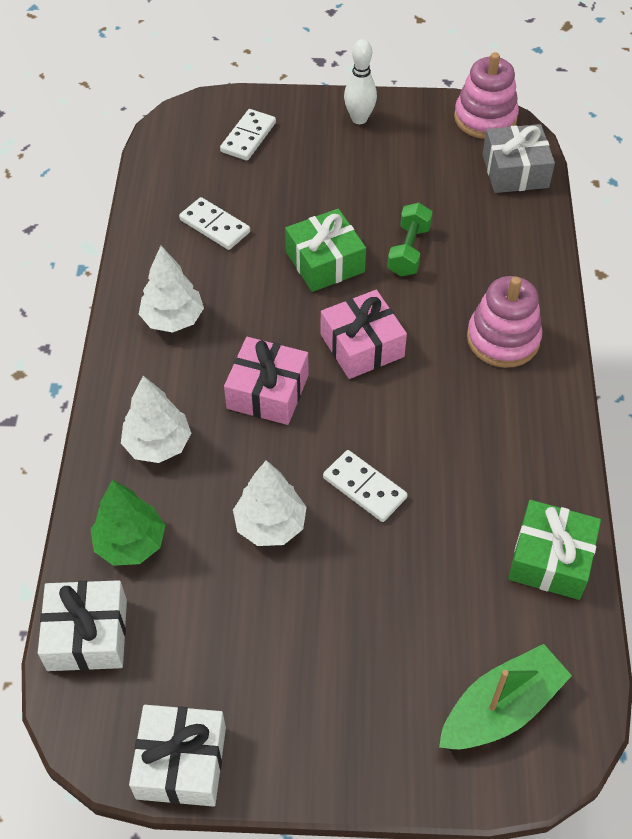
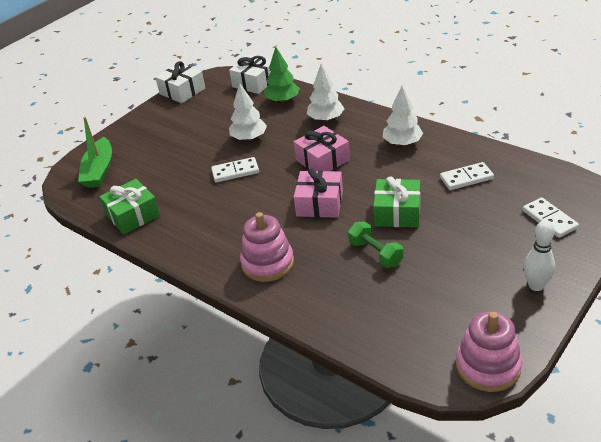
camera: 130 degrees right, 15 degrees down
grey gift [483,124,555,193] -> none

